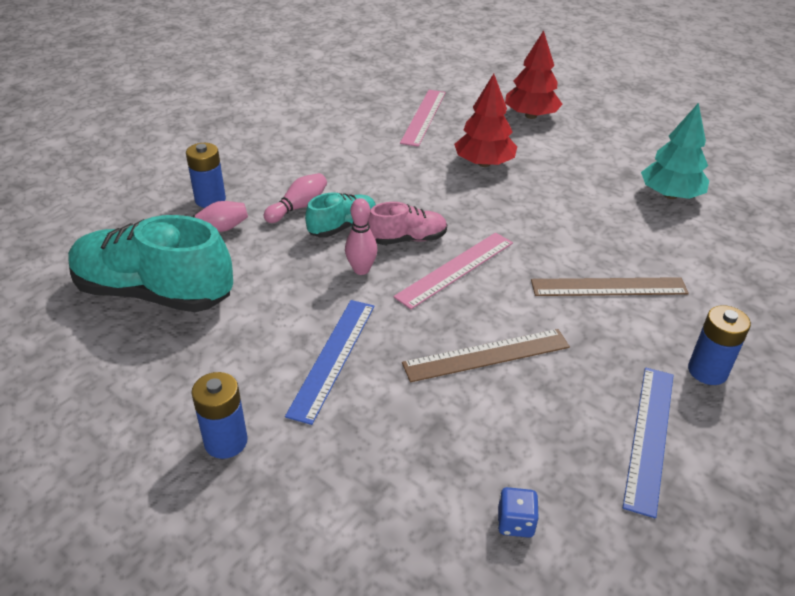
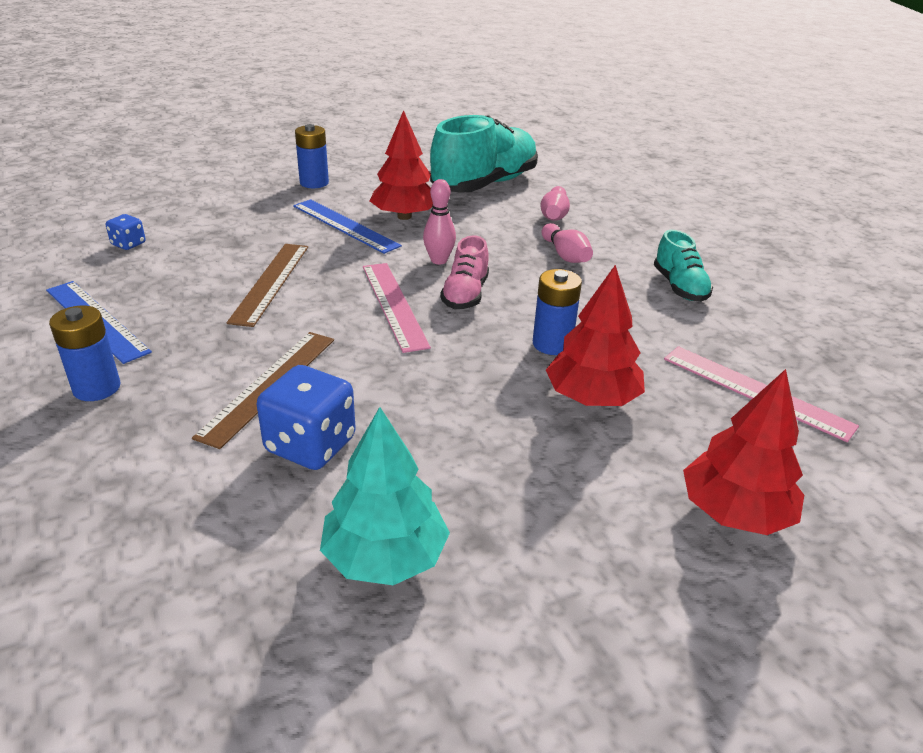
camera: 115 degrees right, 5 degrees down
blue battery [186,143,226,208] -> blue battery moved to [533,269,582,355]
turquoise shoe [305,193,376,238] -> turquoise shoe moved to [654,230,713,302]
none -> blue dice [257,365,356,470]
none -> red tree [370,110,433,220]

